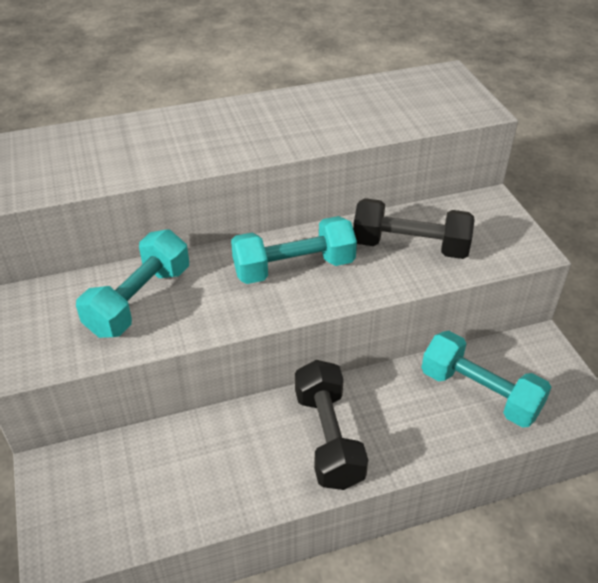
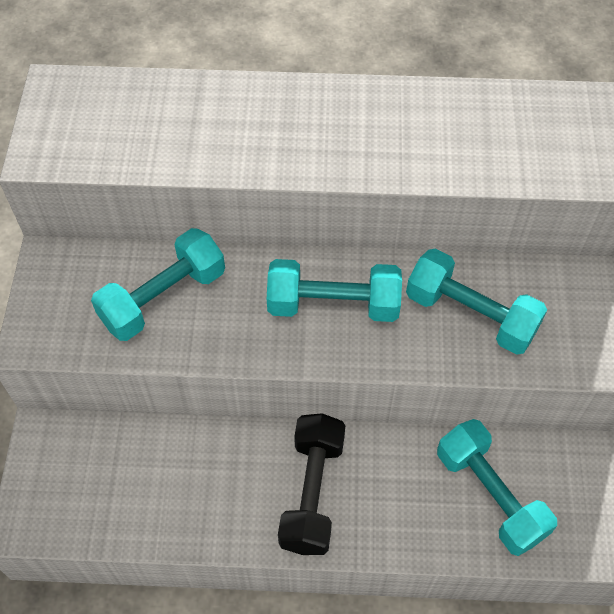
camera: 20 degrees right, 15 degrees up
black dumbbell [353,198,475,259] -> turquoise dumbbell [406,248,547,355]

